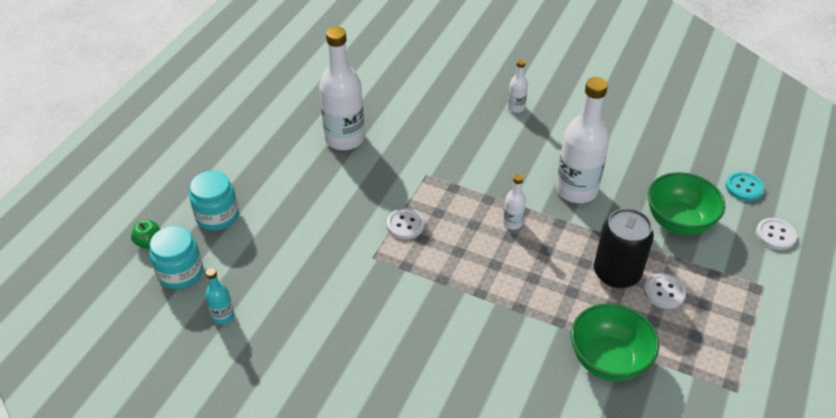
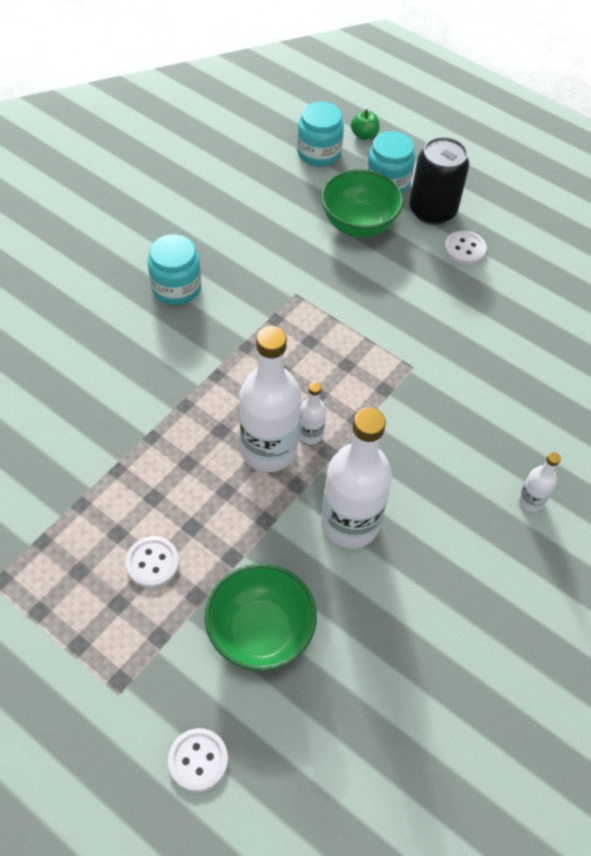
camera: 100 degrees right, 10 degrees up
turquoise bottle [205,268,234,324] -> none
white bottle [319,27,365,150] -> white bottle moved to [240,326,301,472]
white button [387,208,425,239] -> white button moved to [444,231,487,265]
green bowl [571,303,659,381] -> green bowl moved to [321,169,404,237]
black can [594,208,654,288] -> black can moved to [410,137,469,225]
turquoise button [726,172,765,201] -> none
none -> turquoise jar [148,234,201,305]

